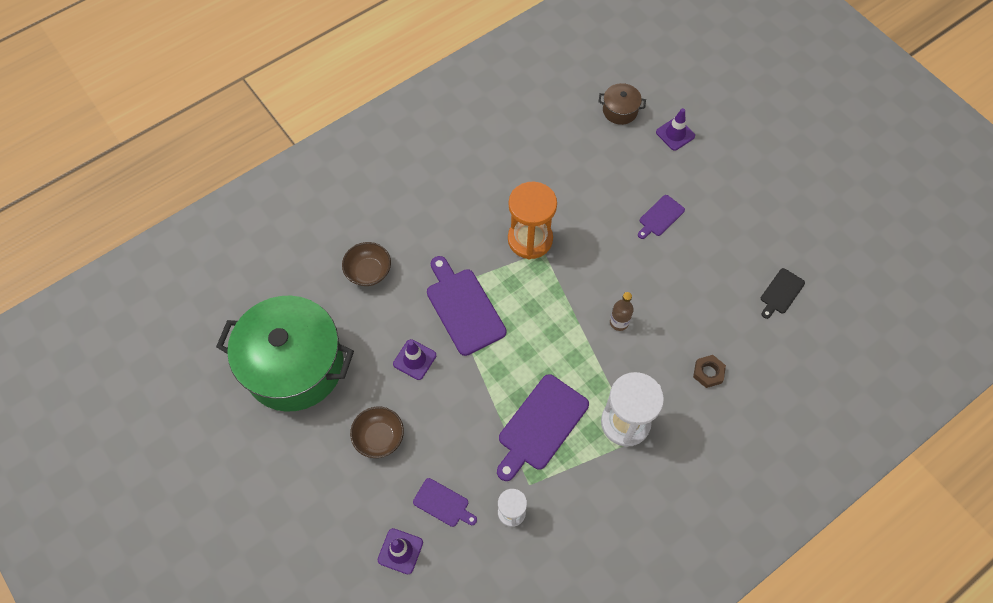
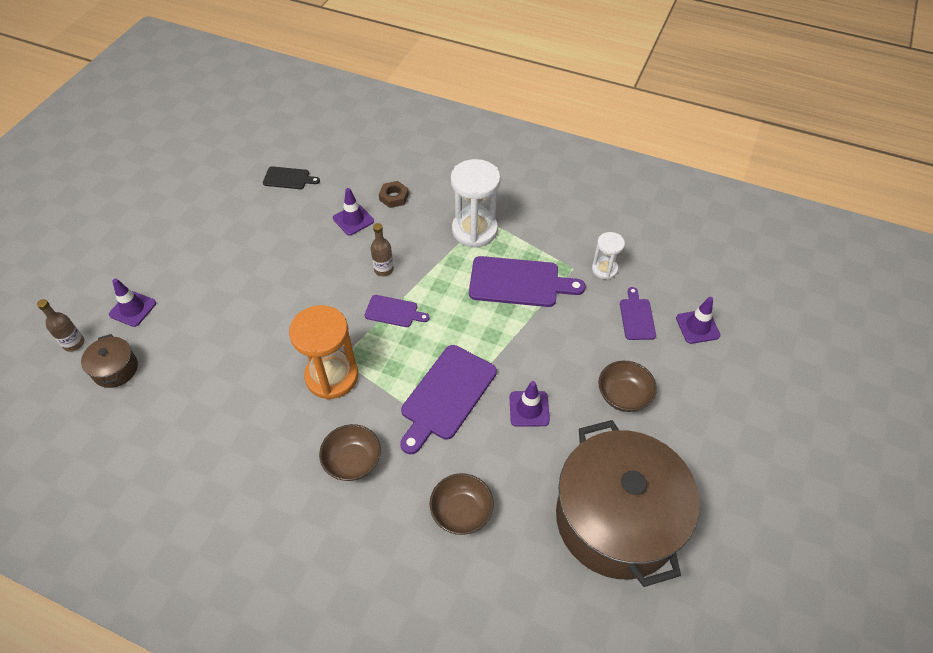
camera: 120 degrees left, 10 degrees down
green pot [216,296,354,412] -> brown pot [556,420,700,587]
purple cutting board [638,195,685,239] -> purple cutting board moved to [364,295,429,327]
none -> brown bottle [37,299,84,352]
none -> brown bowl [319,424,381,481]
none -> purple traffic cone [333,188,374,235]

